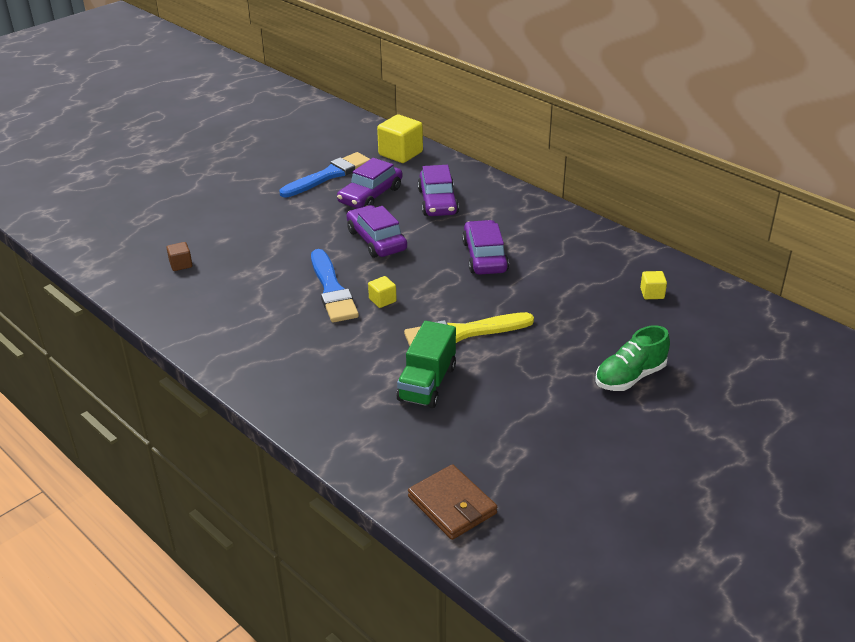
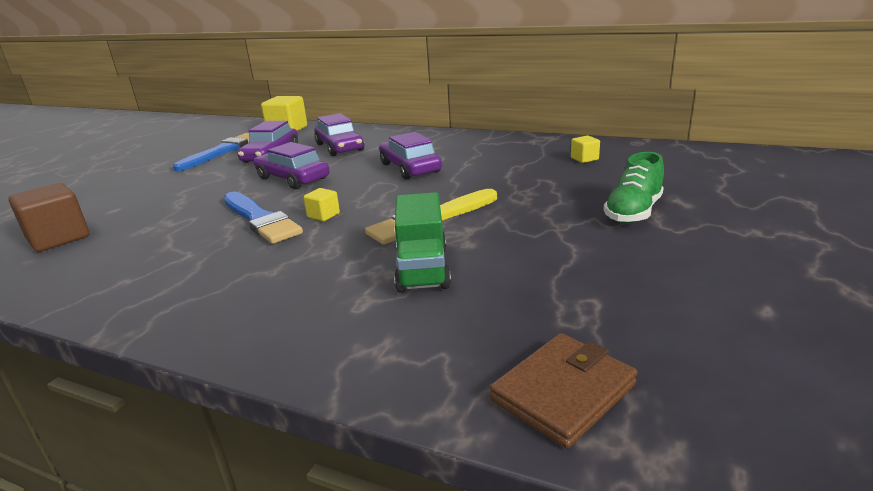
camera: 20 degrees left, 10 degrees down
brown cube [167,242,192,271] -> brown cube [8,183,89,252], size x1.96
brown wallet [408,464,497,540] -> brown wallet turned 75 degrees counterclockwise [490,333,637,448]

